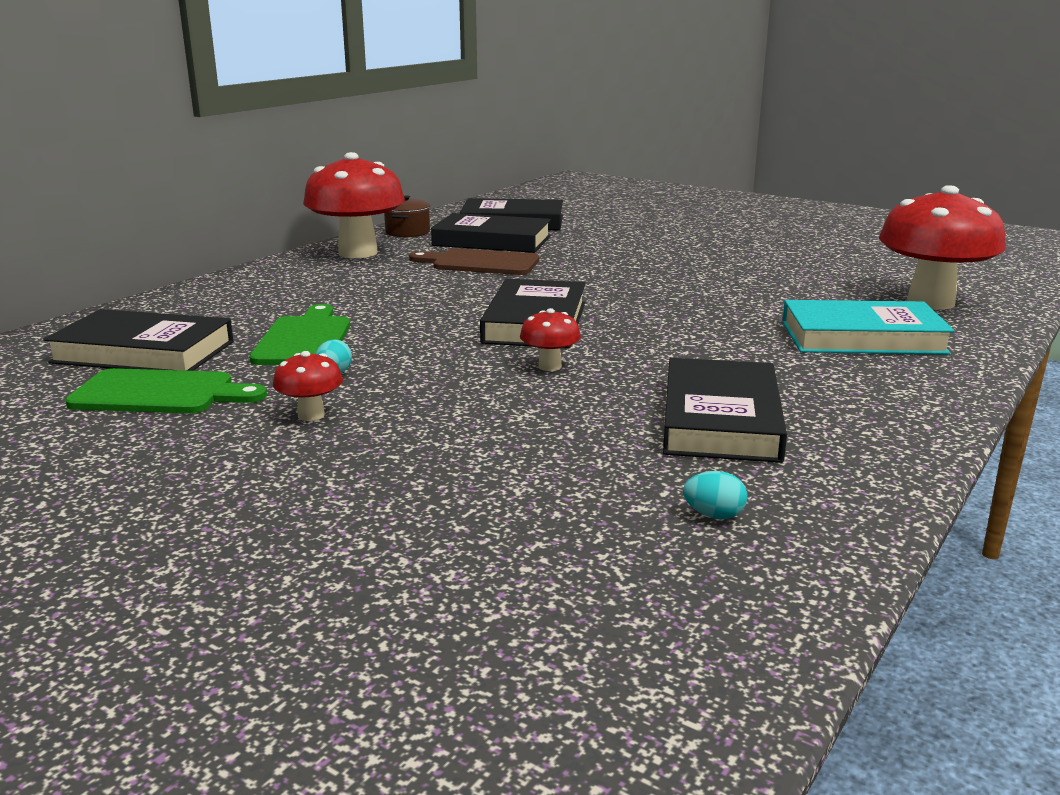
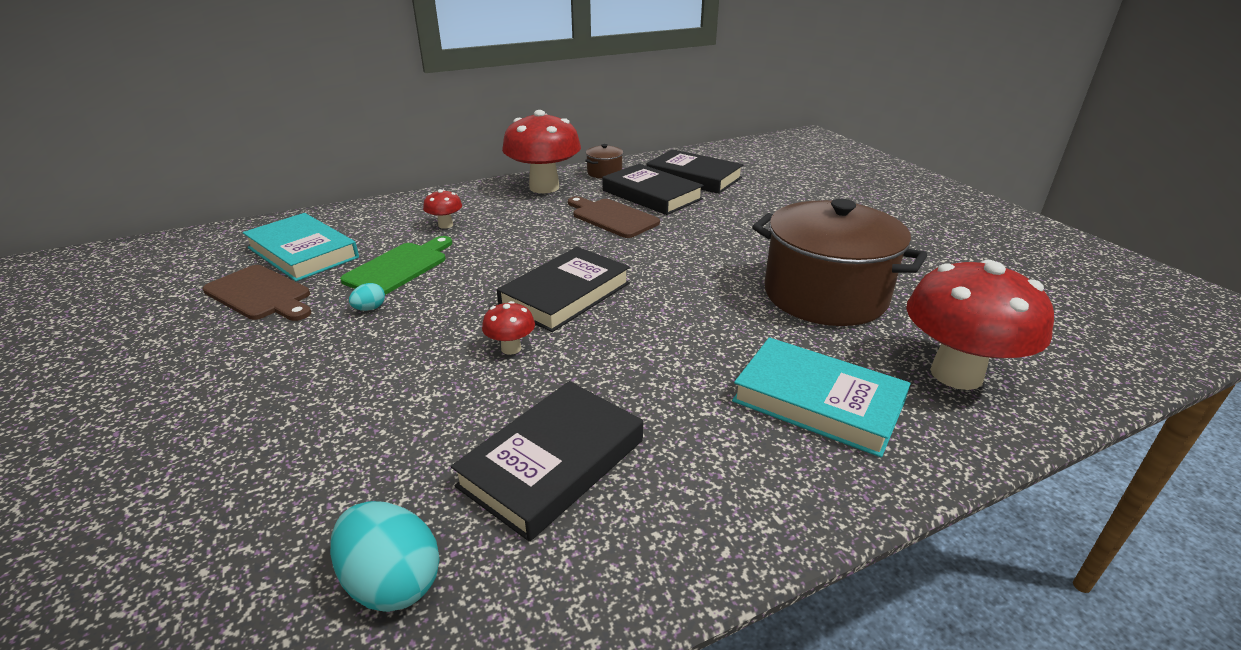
camera: 30 degrees right, 10 degrees up
black book [44,309,233,371] -> turquoise book [243,213,359,281]
green cutting board [65,368,267,413] -> brown cutting board [203,265,311,321]
red mushroom [273,351,343,421] -> red mushroom moved to [423,189,462,229]
turquoise egg [683,471,747,519] -> turquoise egg [330,501,440,612], size x2.01
none -> brown pot [752,199,928,326]

